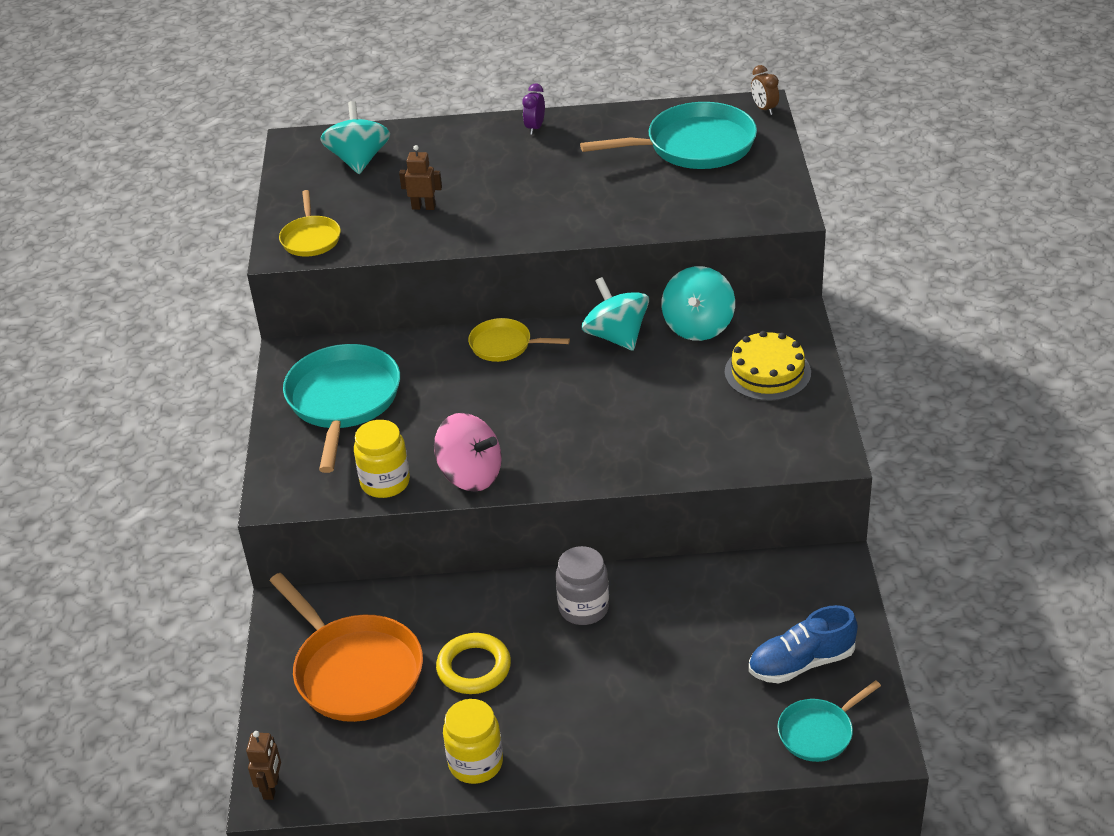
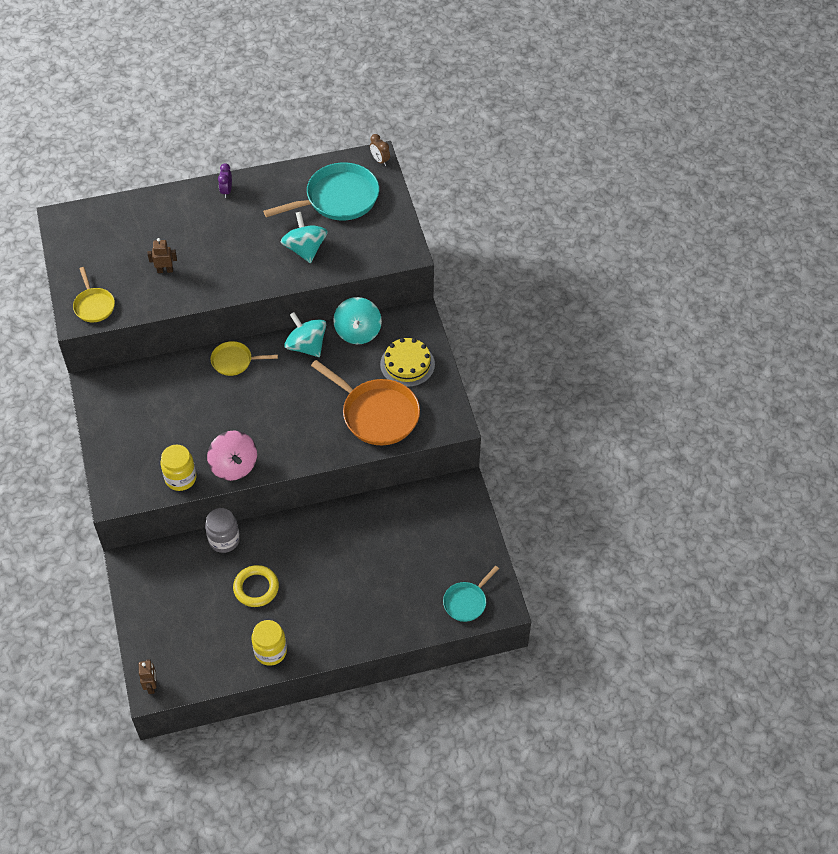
camera: 15 degrees left, 15 degrees up
orange pan [270,573,423,722] -> orange pan moved to [311,360,420,445]
turquoise pan [283,344,400,473] -> none
turquoise spinning top [321,101,390,174] -> turquoise spinning top moved to [281,212,328,263]
pink spinning top [434,413,502,492] -> pink spinning top turned 45 degrees clockwise [207,431,257,481]
grey jar [556,546,609,625] -> grey jar moved to [205,508,240,553]
blue shoe [749,605,858,683] -> none

